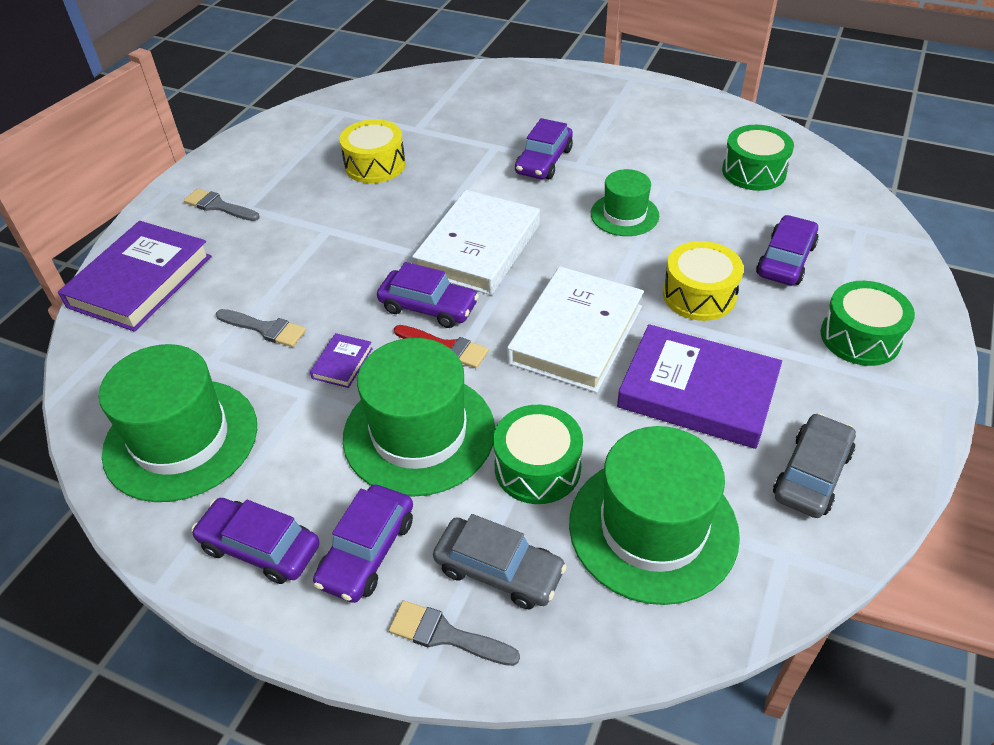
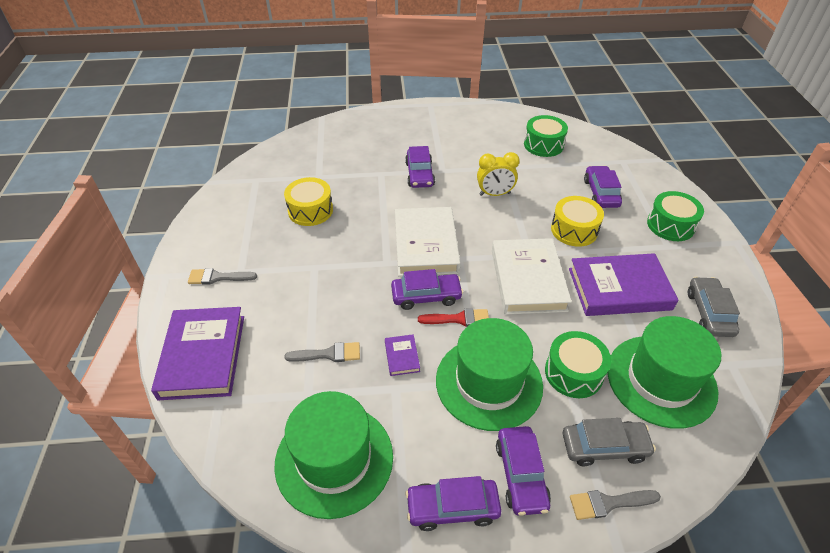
camera: 30 degrees left, 0 degrees up
green hat [591,169,659,236] -> yellow clock [477,152,520,196]

